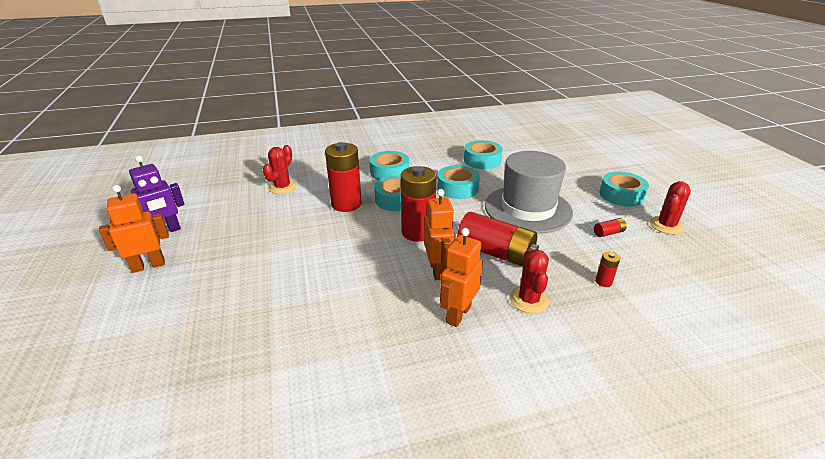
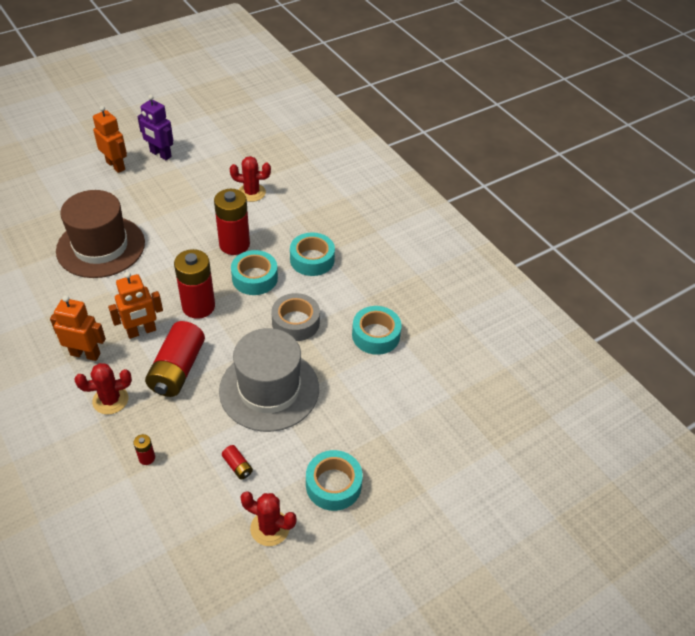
camera: 70 degrees right, 15 degrees up
turquoise tape [437,165,480,199] -> grey tape [271,293,320,341]
none -> brown hat [56,190,145,278]

